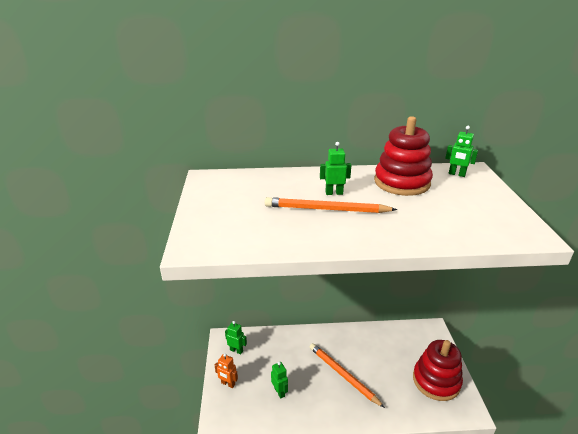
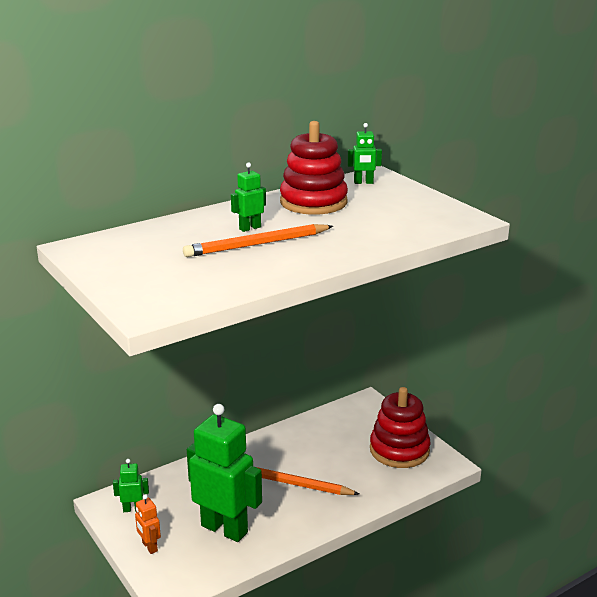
camera: 30 degrees left, 5 degrees down
orange robot [215,353,238,388] -> orange robot turned 60 degrees clockwise [135,495,161,554]
green robot [271,362,288,399] -> green robot [187,404,262,542], size x2.33

